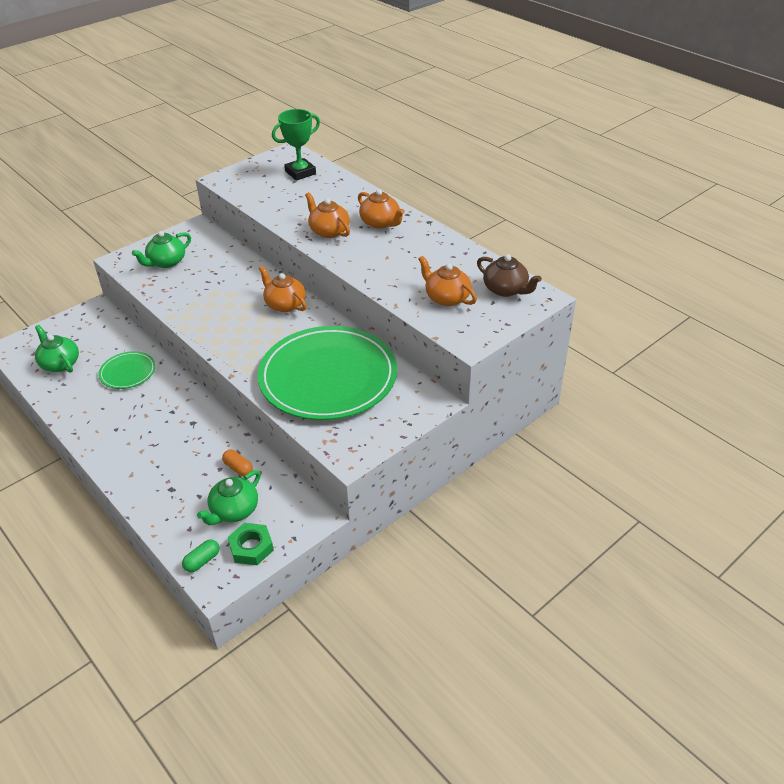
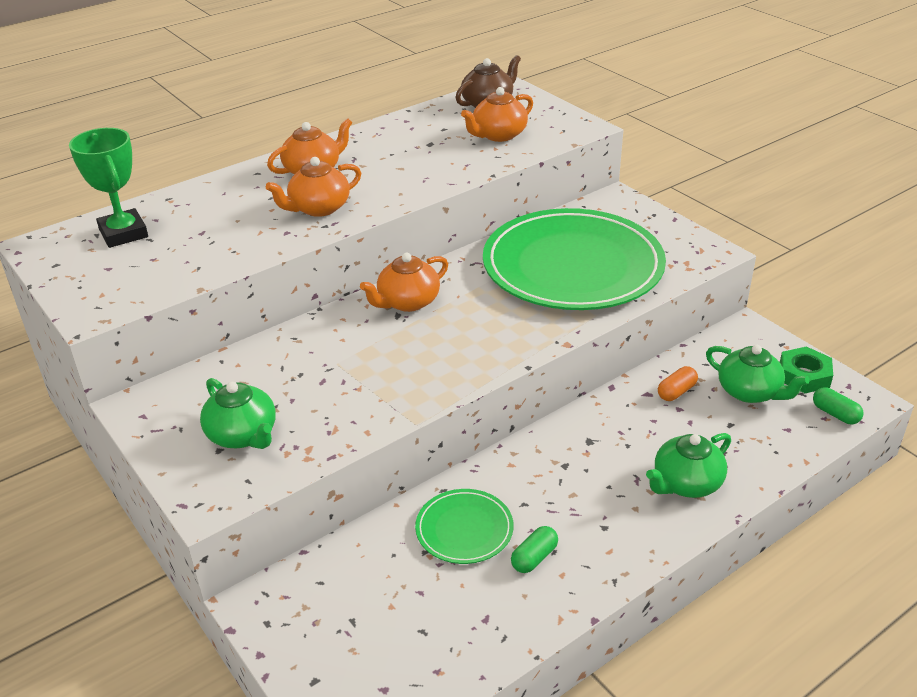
camera: 85 degrees left, 5 degrees down
green teapot [35,325,79,373] -> green teapot moved to [646,433,731,498]
none -> green capsule [511,526,558,573]

